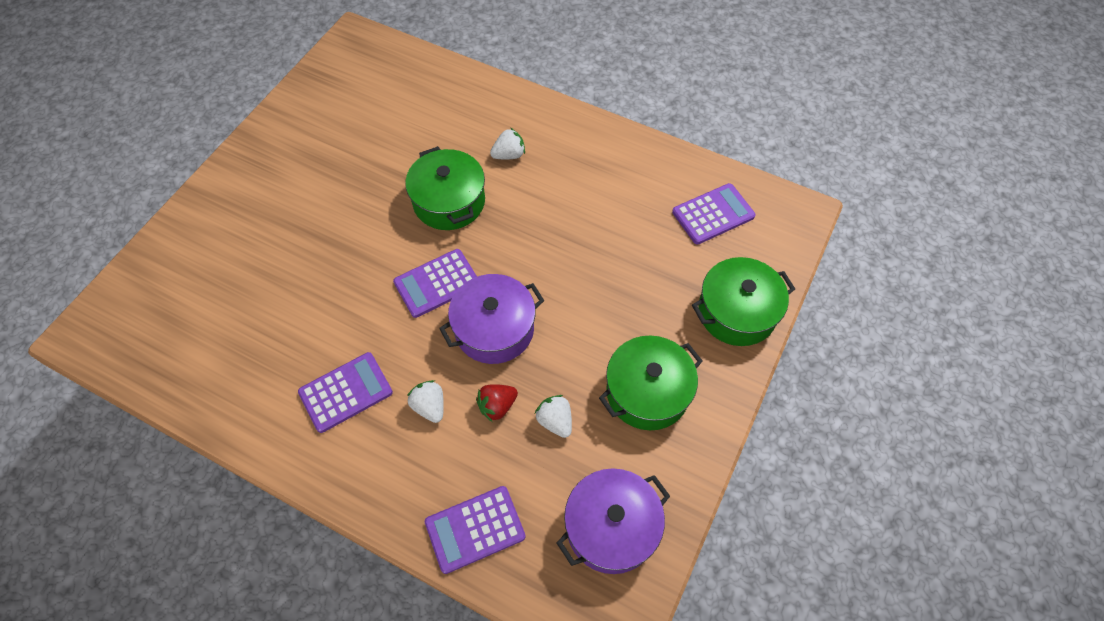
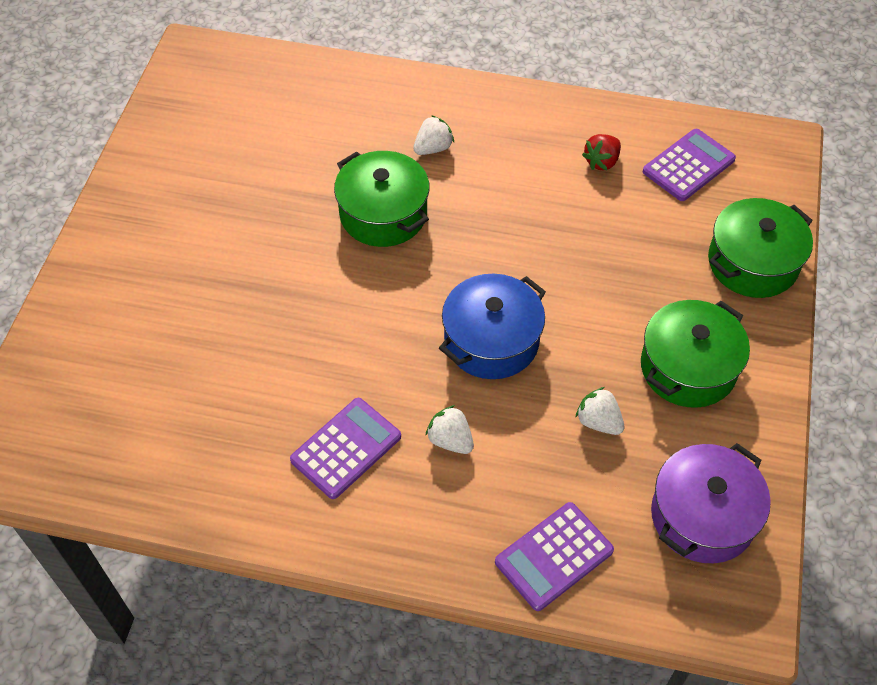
camera: 15 degrees left, 5 degrees down
purple calculator [393,249,477,318] -> none
purple pot [439,274,544,364] -> blue pot [439,274,546,379]
red strawberry [476,384,518,422] -> red strawberry moved to [582,134,621,170]

